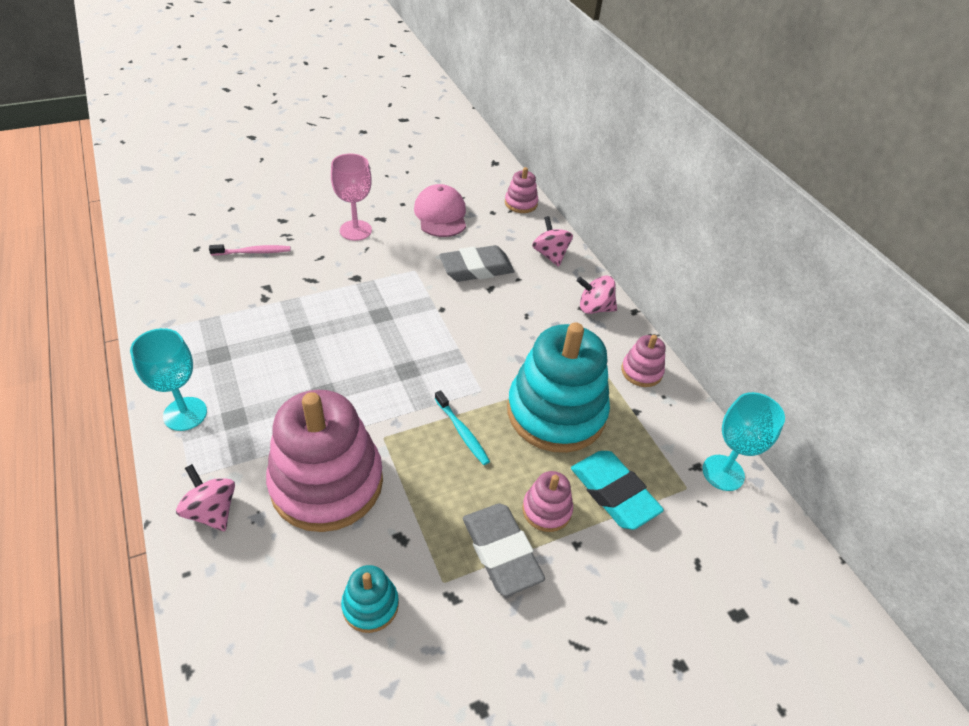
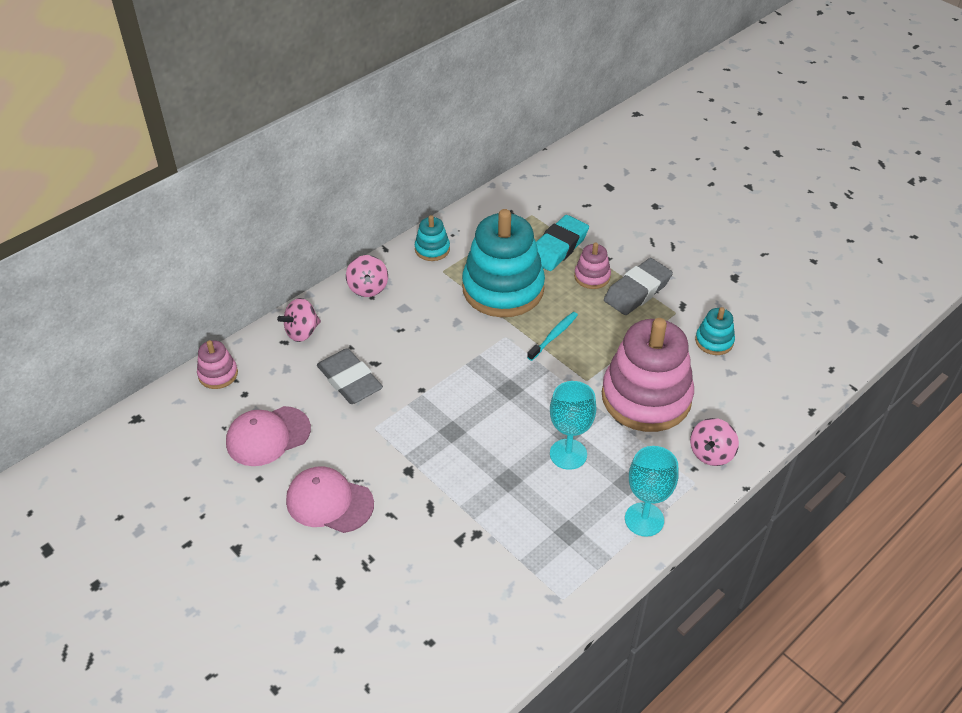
camera: 105 degrees left, 0 degrees up
pink toothbrush [209,244,291,256] -> none
pink goblet [331,154,372,241] -> pink cap [286,467,374,533]
pink stacking toy [621,335,666,387] -> turquoise stacking toy [415,215,450,261]
turquoise goblet [702,392,785,491] -> turquoise goblet moved to [550,381,597,470]

